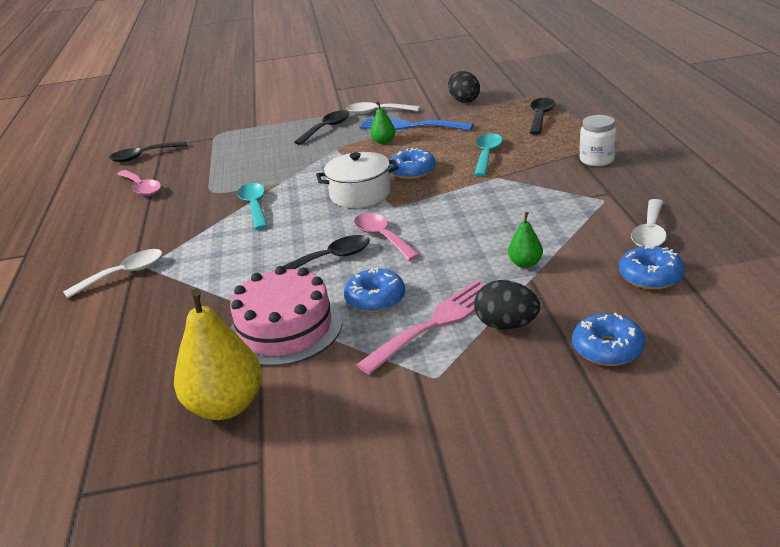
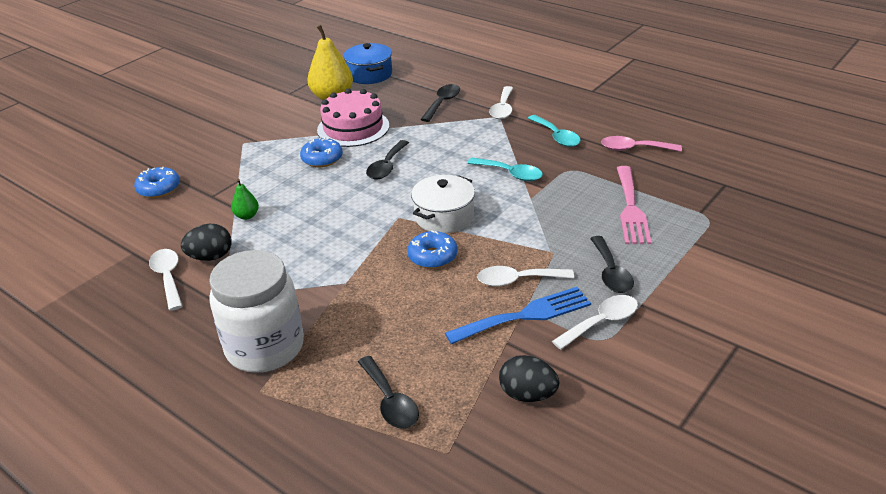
camera: 135 degrees right, 5 degrees up
black spoon [109,141,188,162] -> black spoon moved to [421,84,460,122]
pink spoon [354,213,420,261] -> none
pink fork [356,280,486,375] -> pink fork moved to [617,166,652,244]
green pear [370,101,395,144] -> white spoon [477,266,574,287]
turquoise spoon [474,133,503,177] -> turquoise spoon moved to [528,115,581,147]
black egg [474,280,540,330] -> black egg moved to [181,224,232,261]
white jar [580,115,616,166] -> white jar [209,250,304,373], size x1.99
blue donut [619,245,685,290] -> none
none -> blue pot [344,43,392,84]

